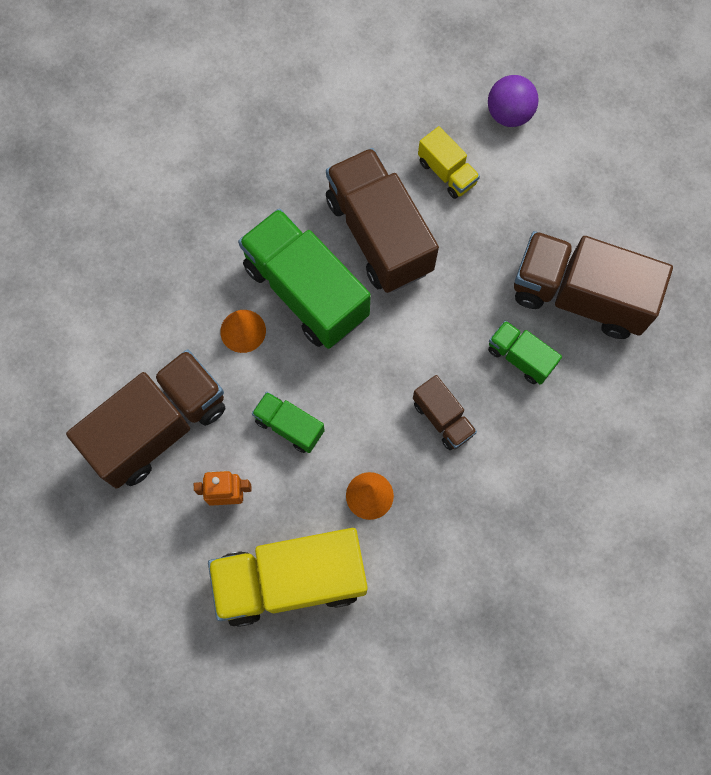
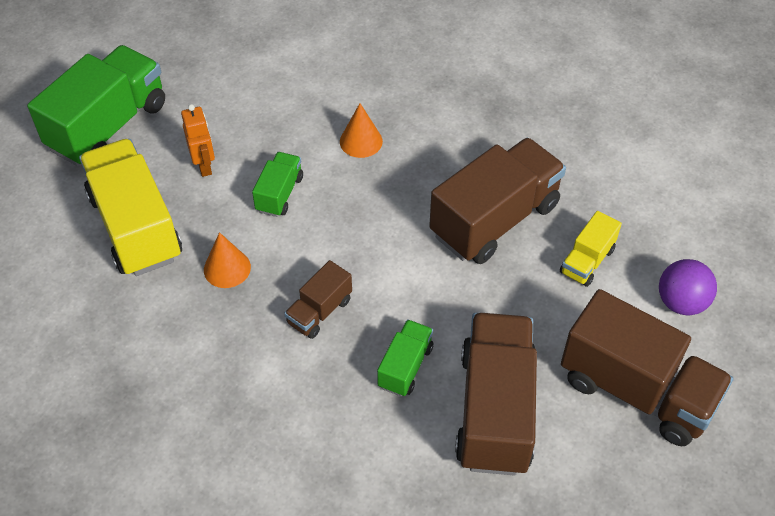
camera: 75 degrees right, 20 degrees down
brown truck [66,349,225,489] -> brown truck moved to [561,289,733,446]
green truck [238,208,371,349] -> green truck moved to [27,45,165,166]

